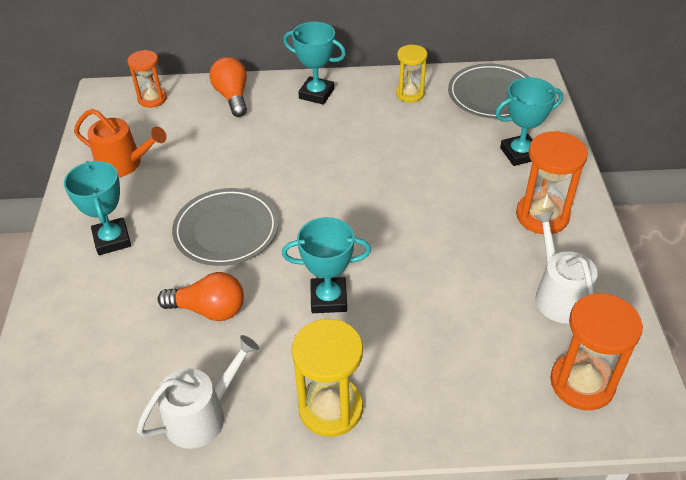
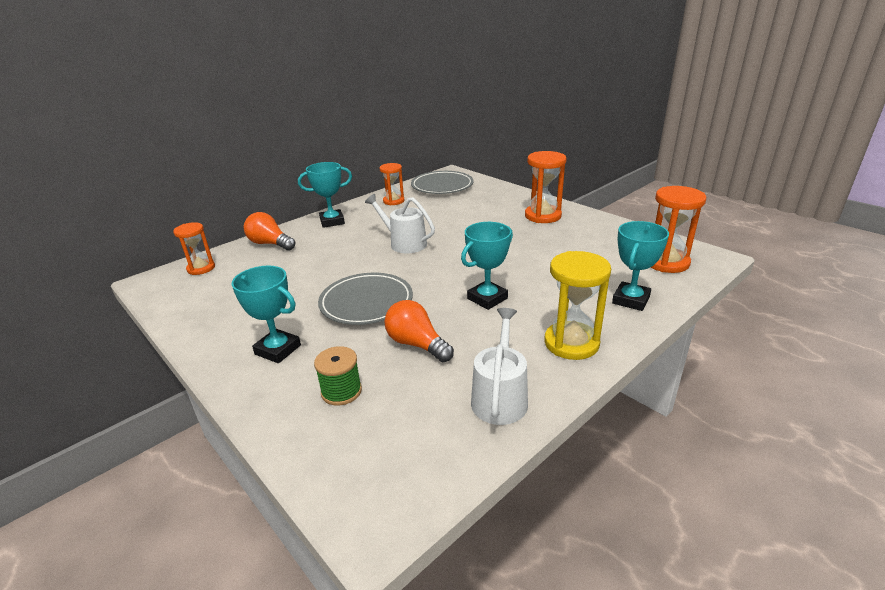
camera: 40 degrees left, 15 degrees down
orange watering can [74,109,167,177] -> none
orange light bulb [158,272,244,321] -> orange light bulb turned 105 degrees counterclockwise [384,300,454,362]
yellow hourglass [396,44,428,102] -> orange hourglass [380,163,404,205]
turquoise trophy [495,77,563,166] -> turquoise trophy moved to [612,221,669,311]
white watering can [534,211,598,323] -> white watering can moved to [365,194,435,253]
none -> green spool [314,346,362,406]

